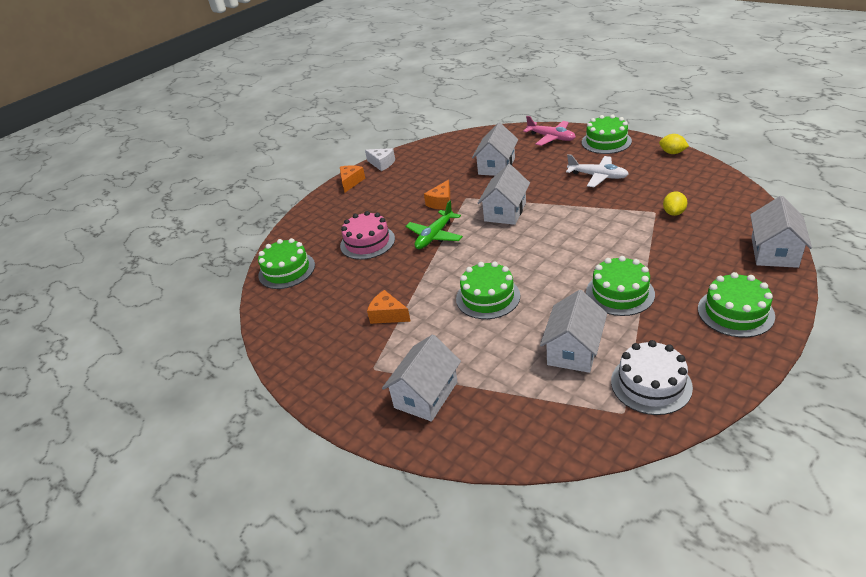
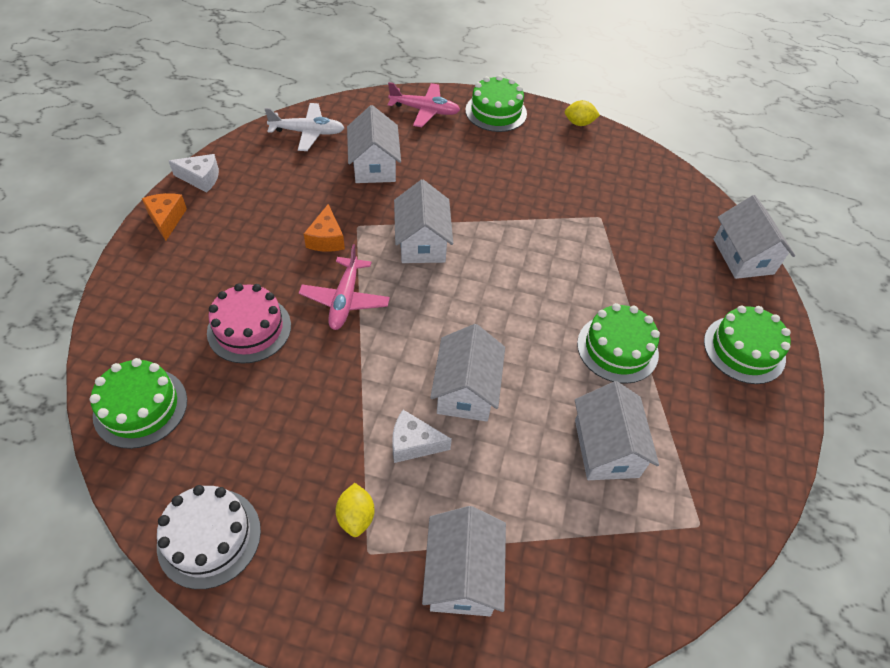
camera: 35 degrees left, 15 degrees up
orange cheese [367,290,411,324] -> none
green plane [405,200,463,249] -> pink plane [299,244,390,330]
green cake [456,261,520,319] -> white house [430,324,505,422]
white plane [566,154,629,187] -> white plane moved to [265,103,344,151]
white cake [611,340,693,415] -> white cake moved to [157,485,261,589]
yellow lemon [663,191,687,216] -> yellow lemon moved to [335,483,375,537]
none -> white cheese [392,410,452,463]

